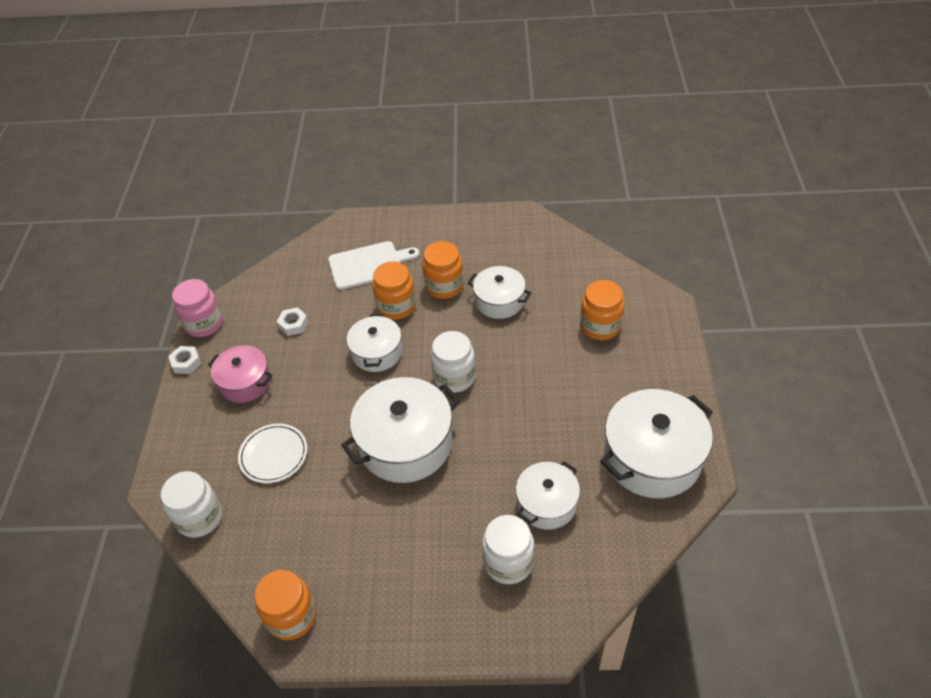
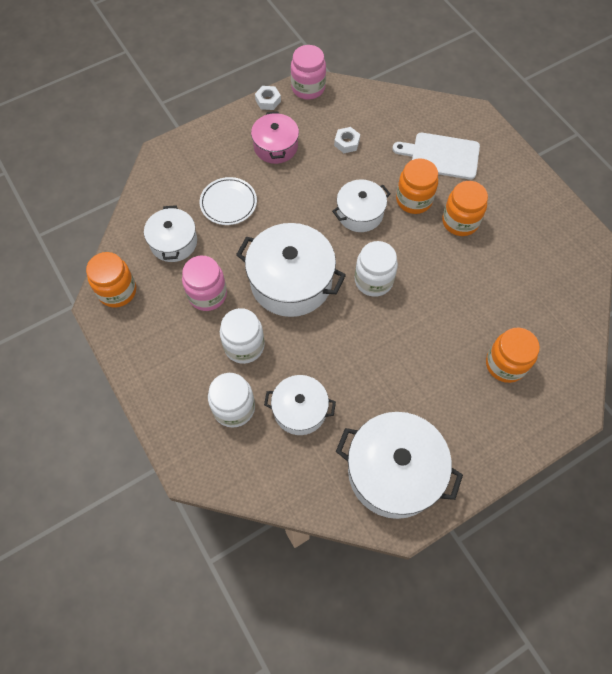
camera: 55 degrees right, 15 degrees up
white jar [161,471,222,538] -> white jar moved to [220,308,265,364]
white cutting board [328,241,420,290] -> white cutting board turned 150 degrees clockwise [392,133,480,179]
white pot [468,266,531,319] -> white pot moved to [144,205,197,262]
none -> pink jar [182,256,227,311]

